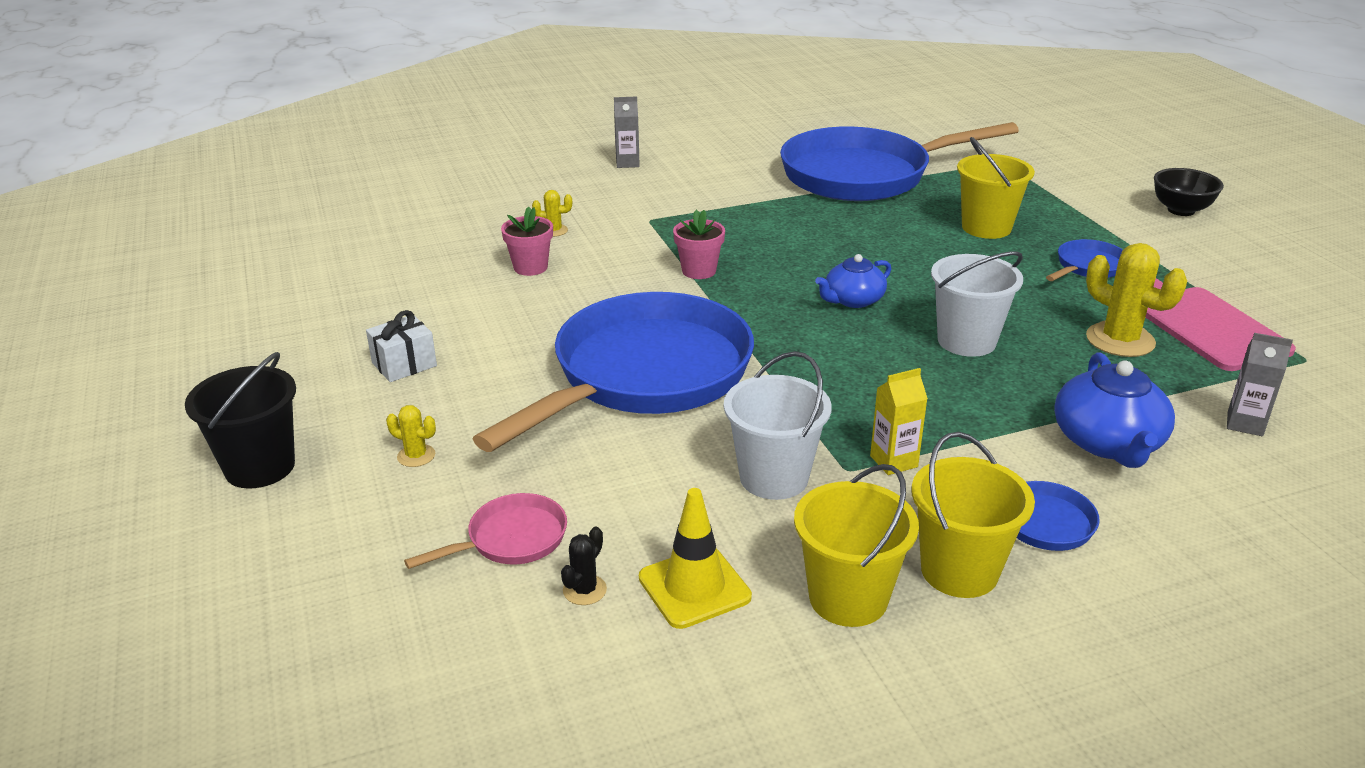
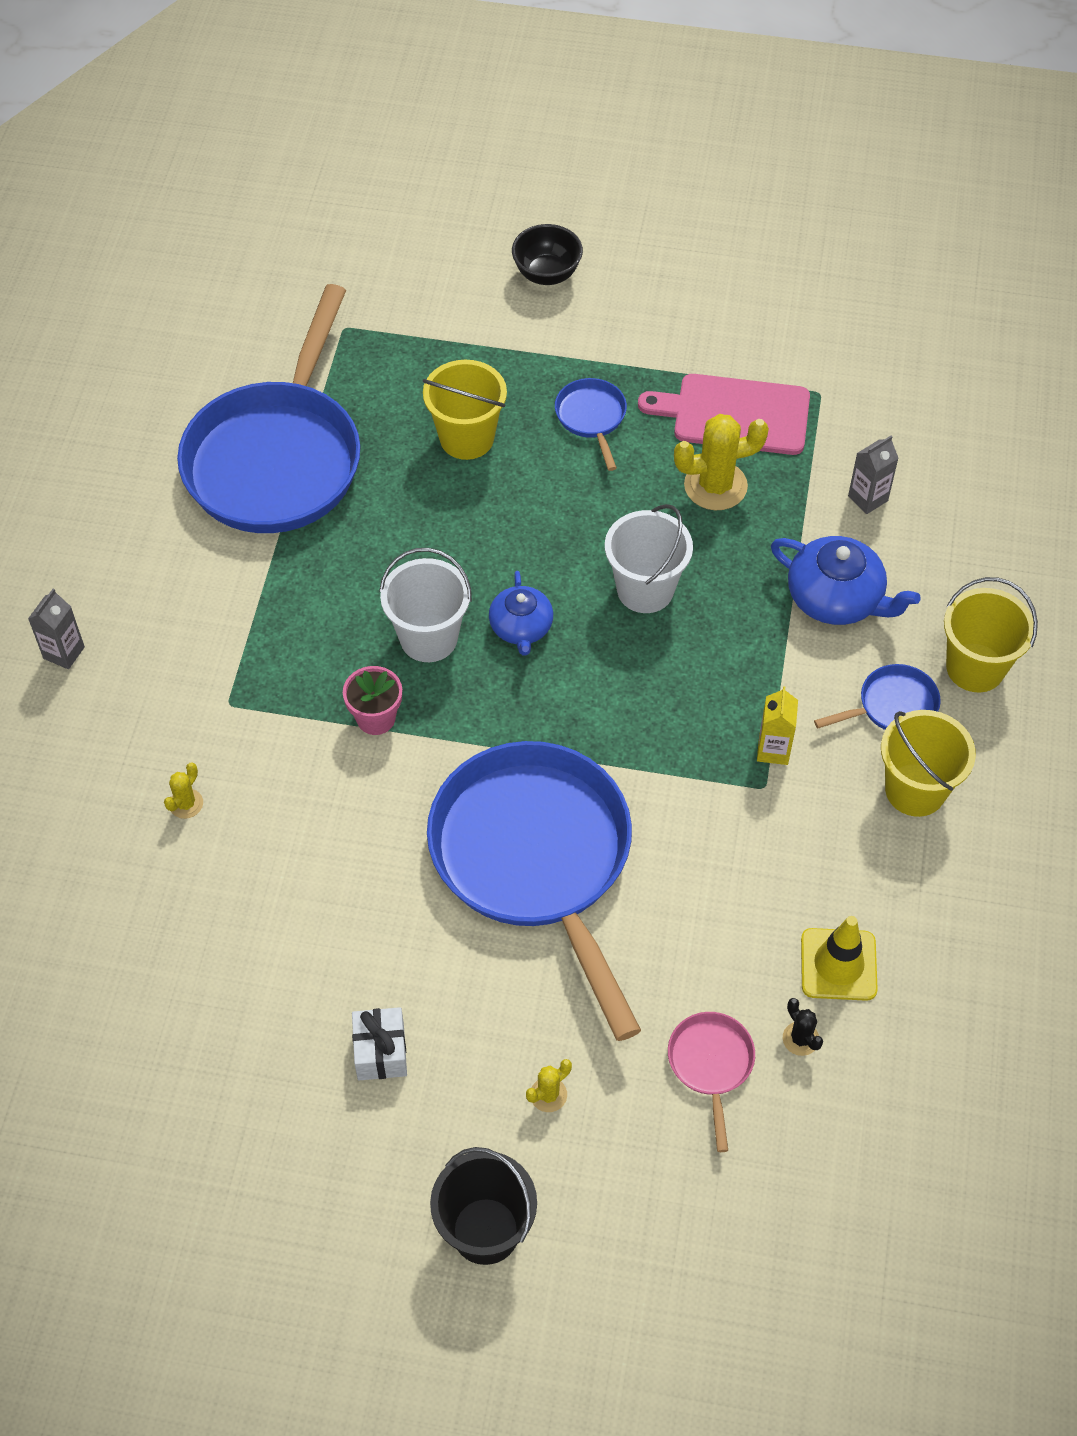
camera: 60 degrees left, 25 degrees up
pink flower pot [501,206,553,276] -> none
white bucket [724,351,832,500] -> white bucket moved to [379,548,472,662]
yellow bucket [794,464,919,627] -> yellow bucket moved to [944,577,1038,692]

